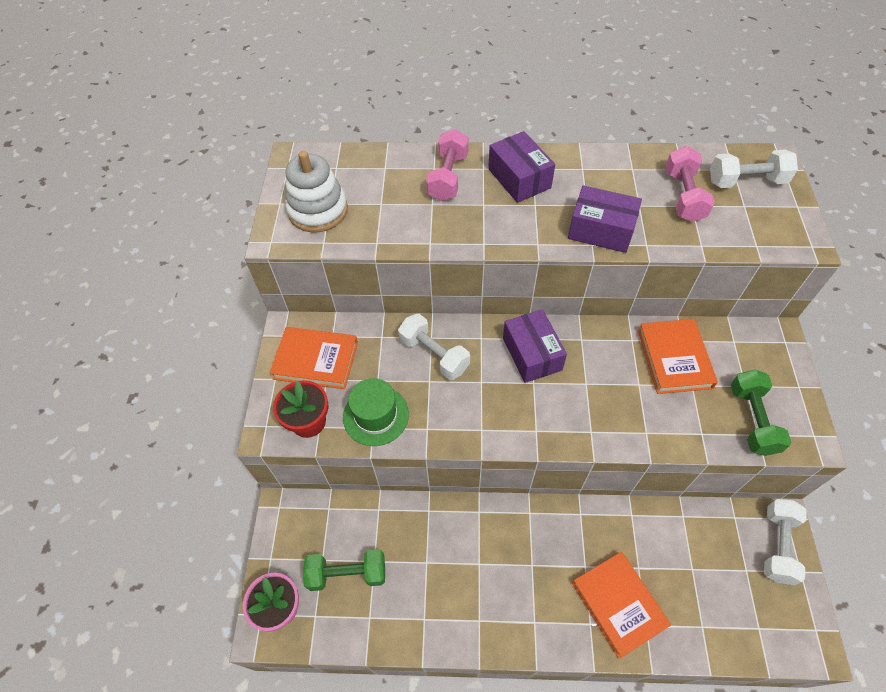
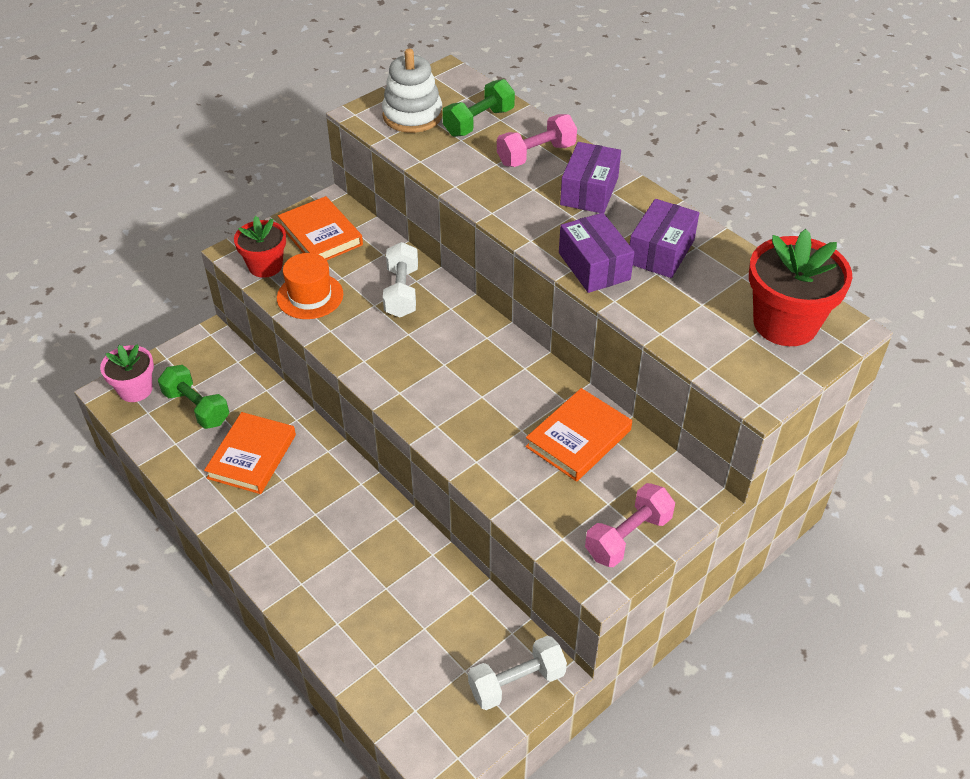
camera: 45 degrees right, 10 degrees down
green hat [343,378,409,446] -> orange hat [277,253,343,319]
purple box [503,309,567,383] -> purple box moved to [630,199,699,278]
orange book [572,552,671,659] -> orange book moved to [204,412,296,494]
pink dumbbell [665,146,715,222] -> pink dumbbell moved to [585,483,675,567]
white dumbbell [710,150,798,188] -> red flower pot [749,229,852,346]
green dumbbell [731,370,791,456] -> green dumbbell moved to [442,79,515,137]

